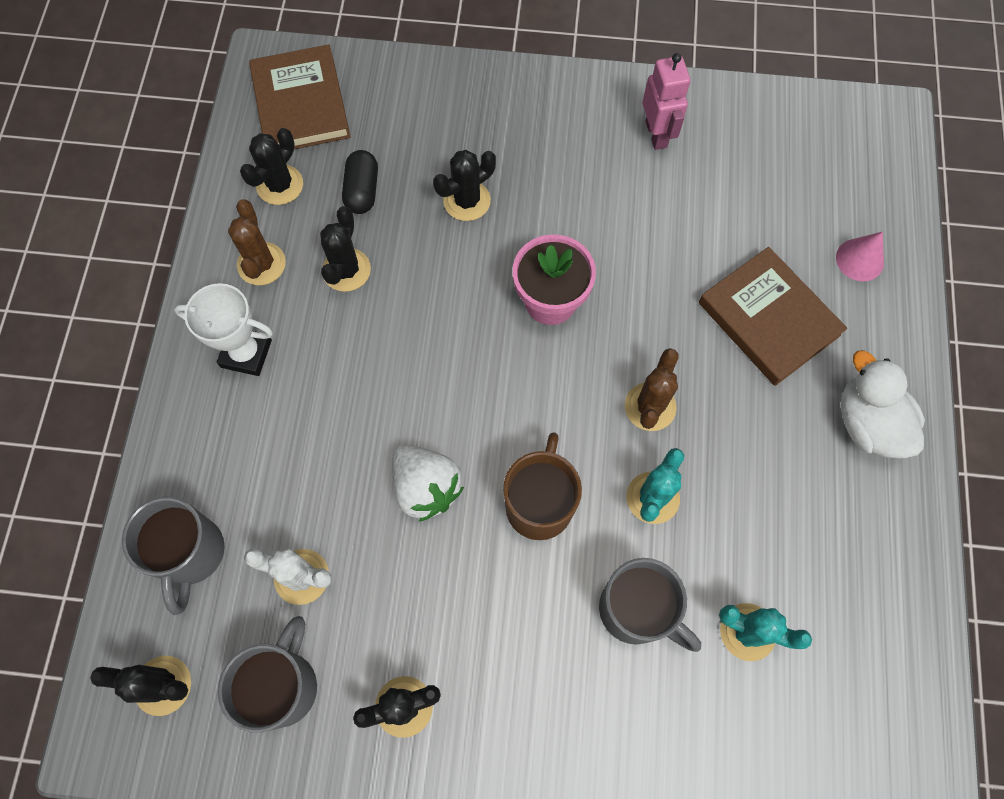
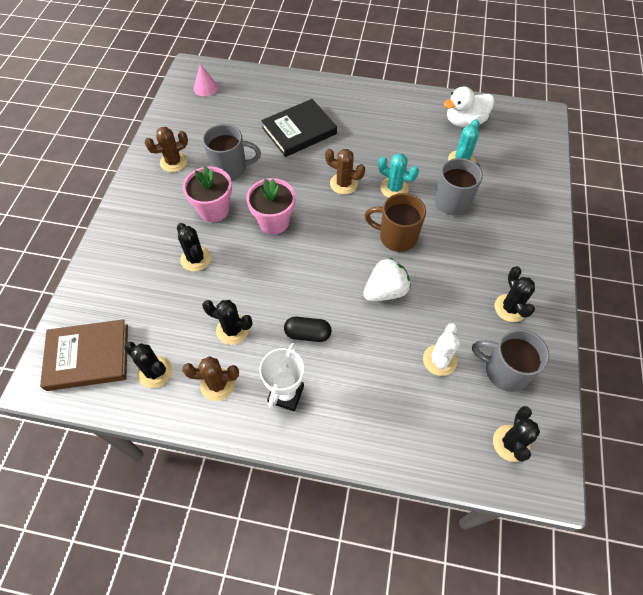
camera: 85 degrees left, 10 degrees down
grey mug [122,497,225,615] -> grey mug moved to [203,124,261,180]
black capsule [342,150,378,214] -> black capsule moved to [284,317,332,342]
pink robot [642,53,691,150] -> brown cactus [144,127,188,172]
brown book [699,247,847,386] -> black book [261,99,337,157]
pink cone [836,232,884,281] -> pink cone moved to [194,64,218,96]
white duck [841,350,925,459] -> white duck moved to [443,86,494,127]
none -> pink flower pot [183,166,232,222]

